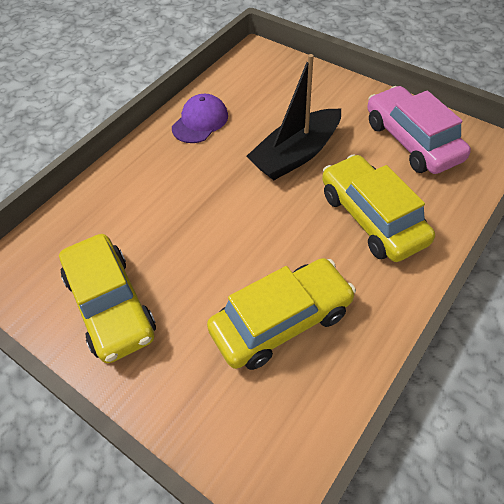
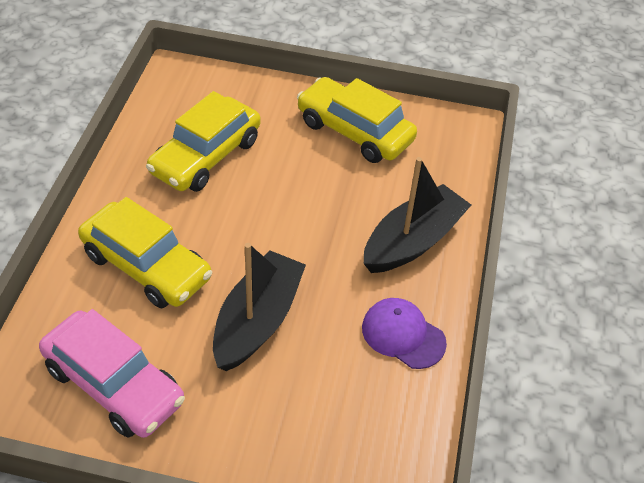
camera: 150 degrees right, 5 degrees down
purple cap [172,94,228,143] -> purple cap turned 120 degrees clockwise [362,298,447,369]
none -> black boat [364,157,471,273]

